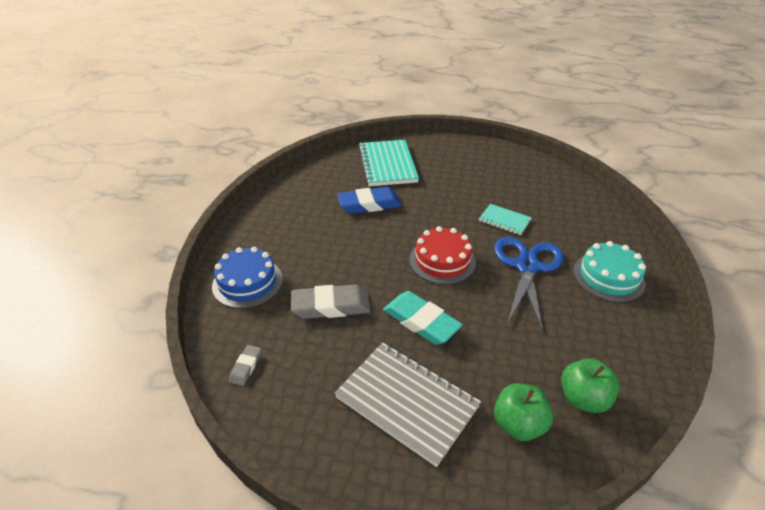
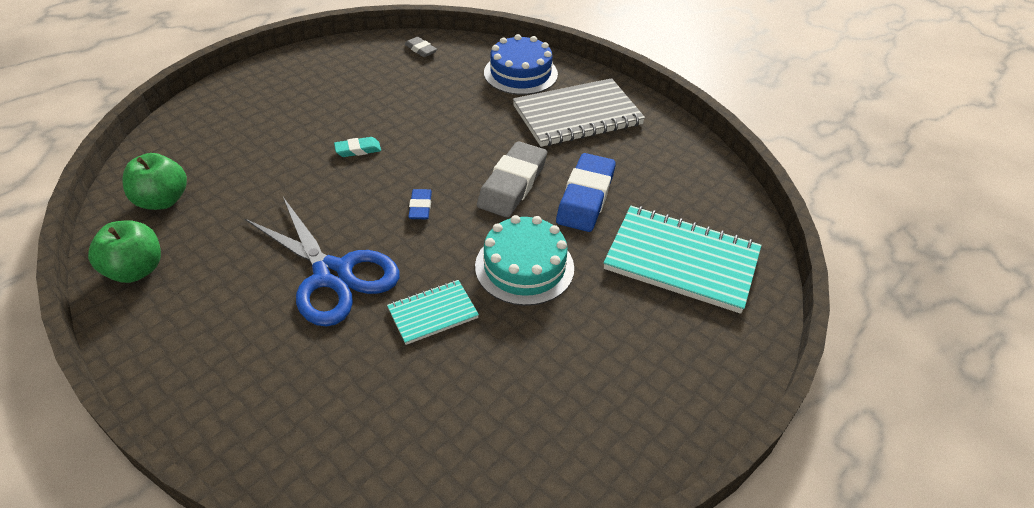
camera: 120 degrees right, 5 degrees up
grey eraser [291,285,370,319] -> grey eraser moved to [477,141,547,217]
grey notebook [335,343,481,467] -> grey notebook moved to [513,78,645,147]
turquoise eraser [383,291,463,345] -> turquoise eraser [334,137,381,157], size x0.49
red cake [410,226,476,284] -> blue eraser [408,189,432,219]
green apple [494,383,553,441] -> green apple moved to [88,220,161,283]
turquoise cake [573,241,646,302] -> turquoise cake moved to [475,215,574,306]

